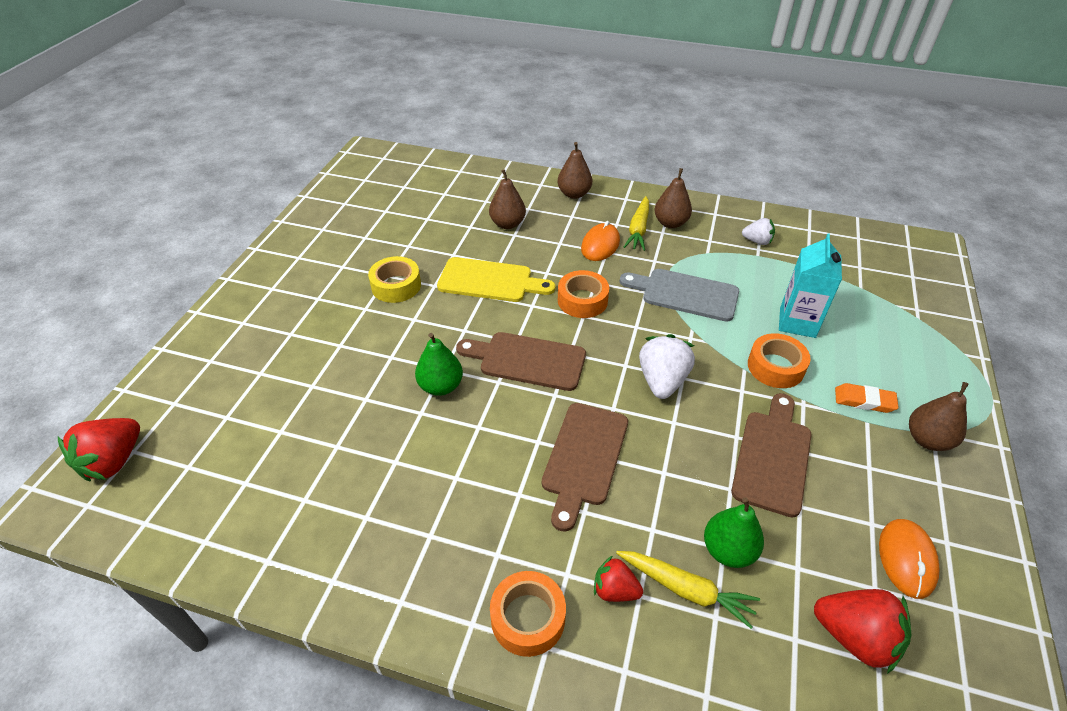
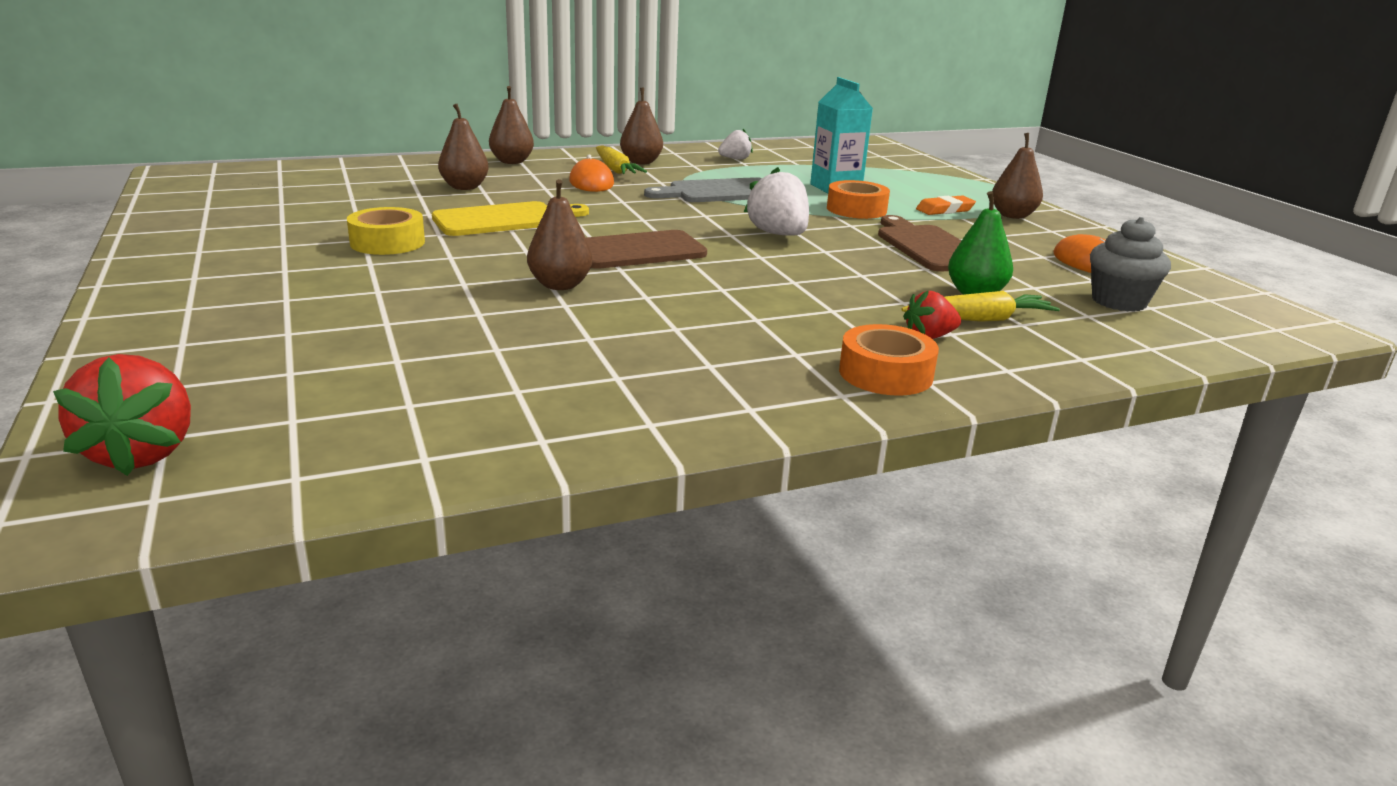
camera: 40 degrees left, 20 degrees down
green pear [415,333,463,396] -> brown pear [527,179,592,290]
brown cutting board [542,403,628,532] -> none
orange tape [558,270,609,318] -> none
red strawberry [814,589,911,674] -> grey cupcake [1090,217,1171,312]

